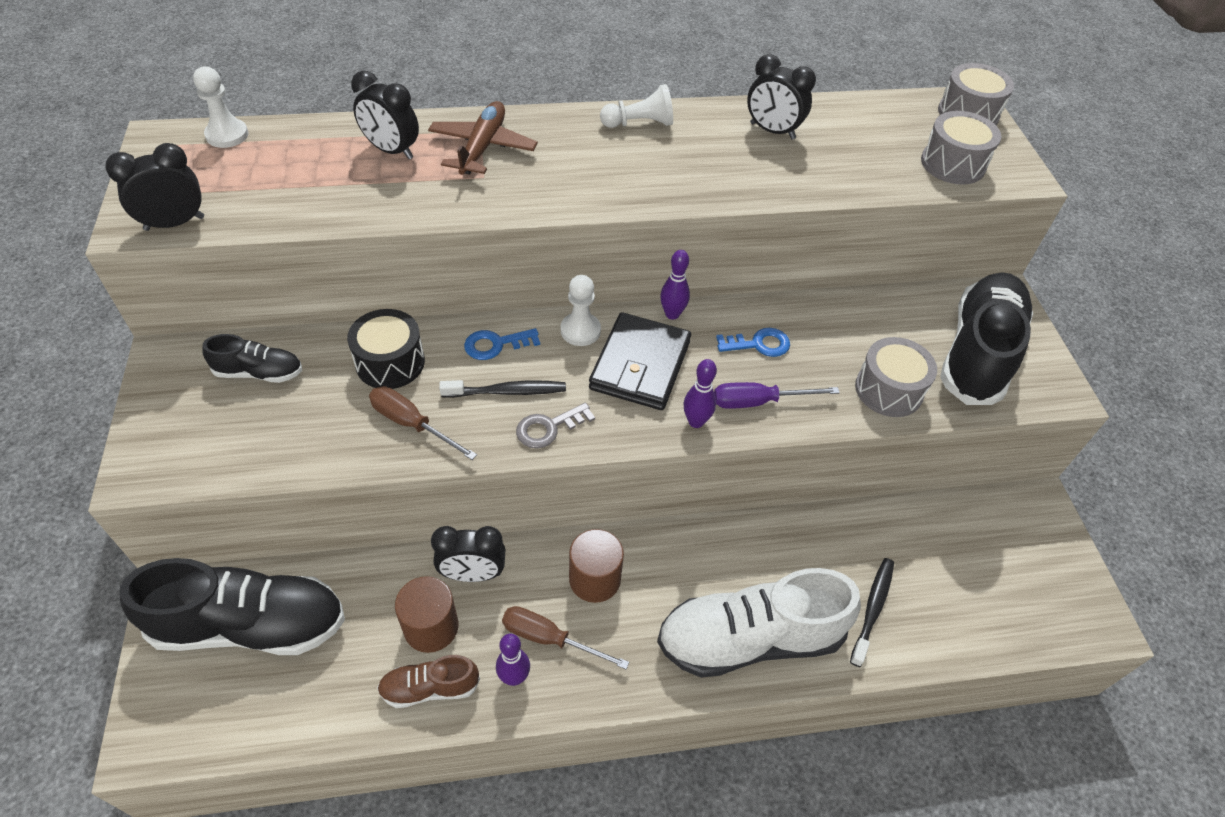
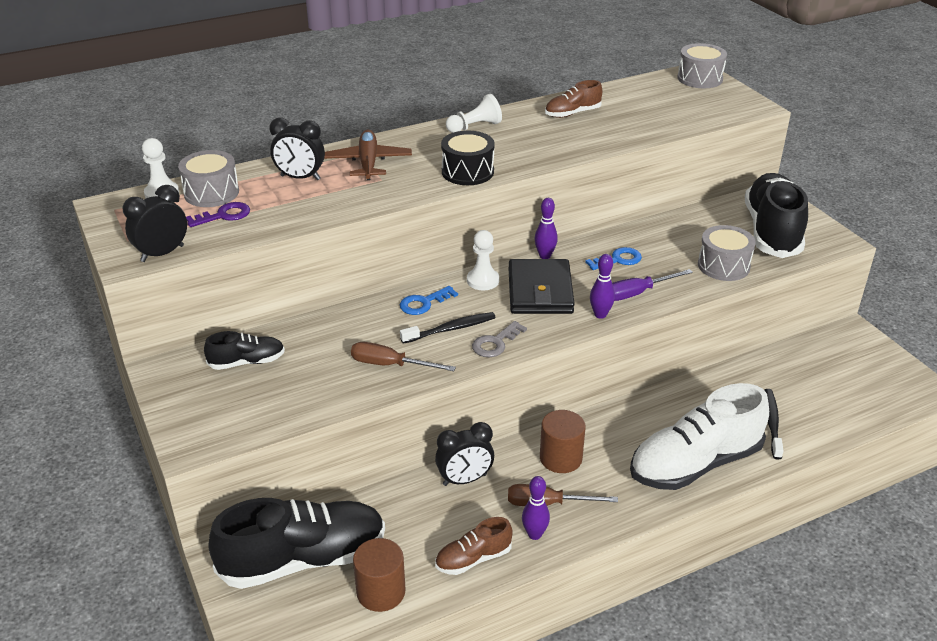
camera: 15 degrees left, 15 degrees down
black drum [347,309,425,389] -> black drum moved to [441,131,495,185]
brown cylinder [395,576,459,653] -> brown cylinder moved to [353,538,405,612]
black clock [747,54,816,139] -> brown shoe [545,80,602,118]
grey drum [921,111,1001,184] -> grey drum moved to [178,150,239,207]
none -> purple key [186,202,250,227]

